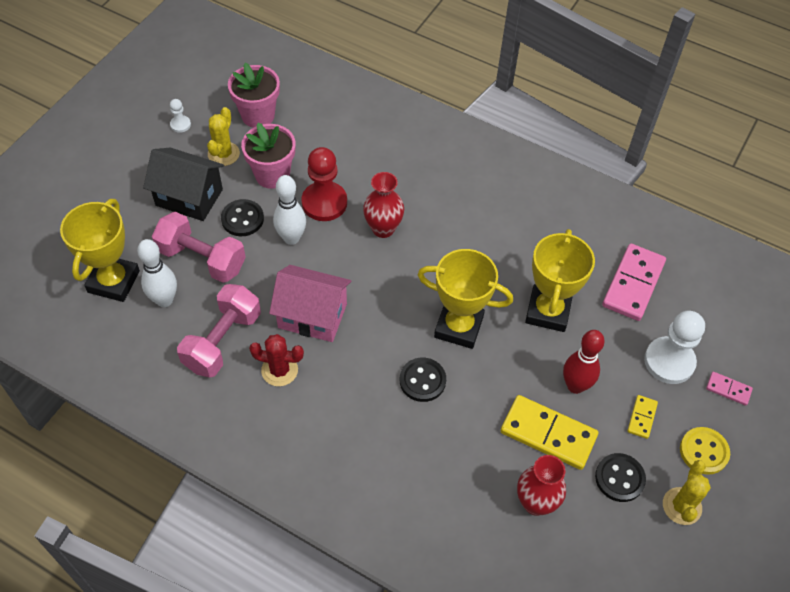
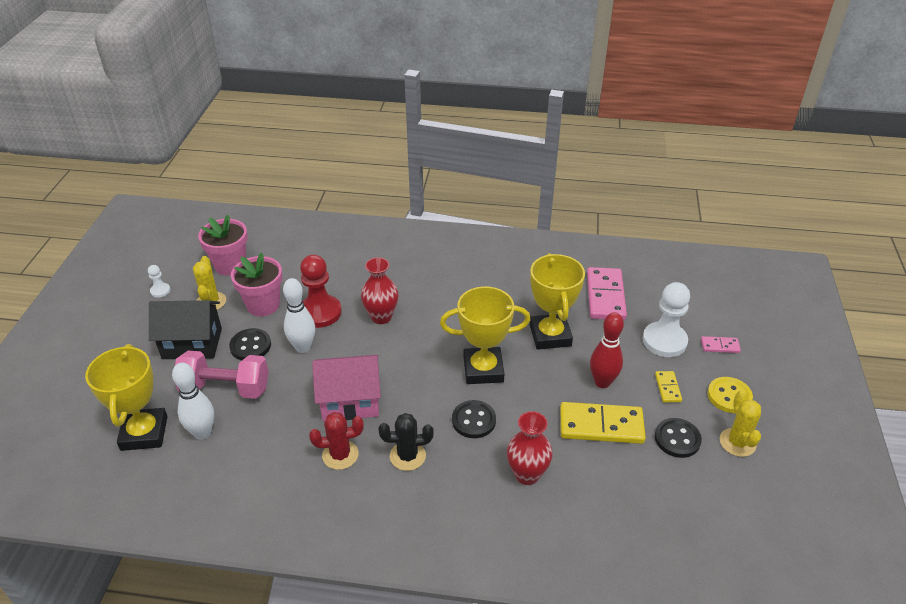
camera: 20 degrees left, 15 degrees down
pink dumbbell [177,284,261,378] -> none
red vase [517,455,566,516] -> red vase moved to [507,411,553,485]
none -> black cactus [378,413,434,471]

